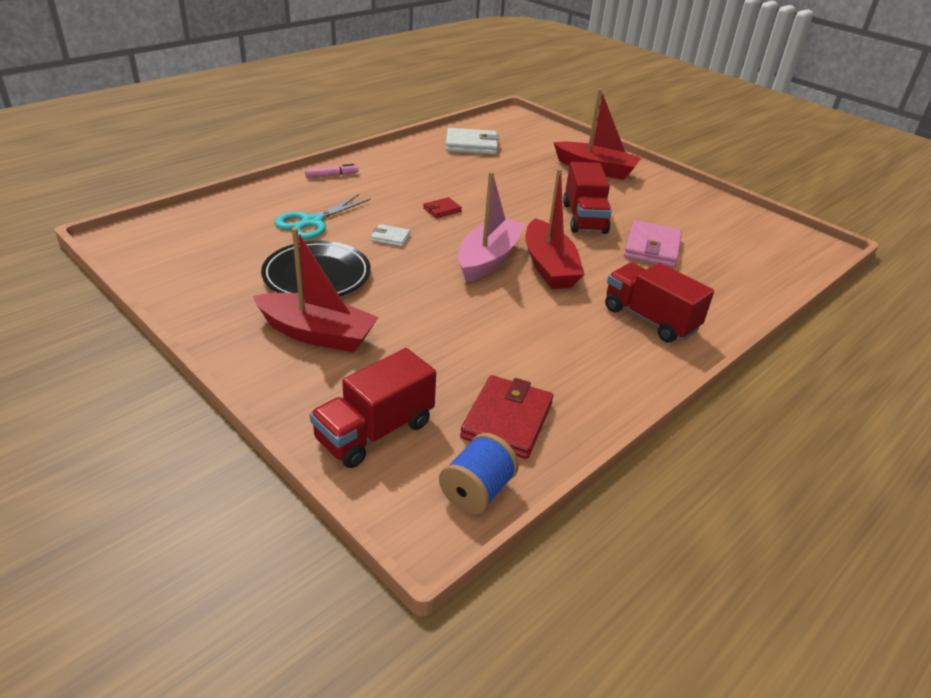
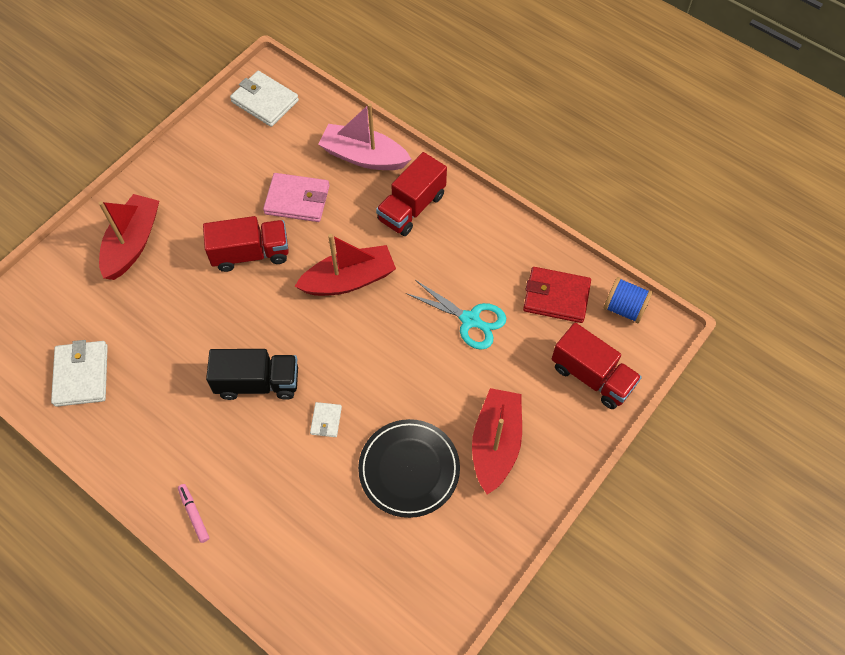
camera: 95 degrees left, 25 degrees up
turquoise scissors [275,194,371,239] -> turquoise scissors moved to [406,280,506,350]
red wallet [423,197,462,218] -> black truck [206,349,298,400]
pink boat [458,171,525,282] -> pink boat moved to [318,103,412,170]
none -> white wallet [230,71,299,127]

